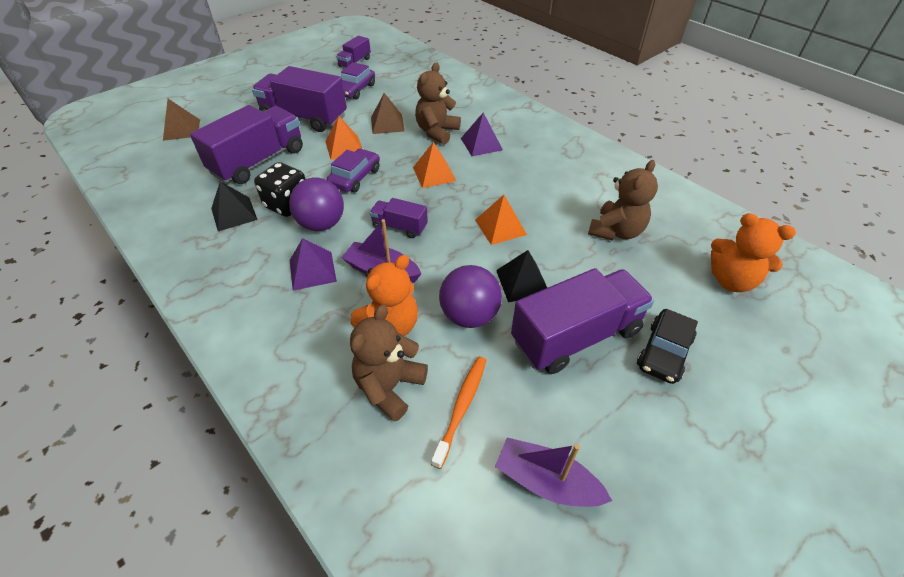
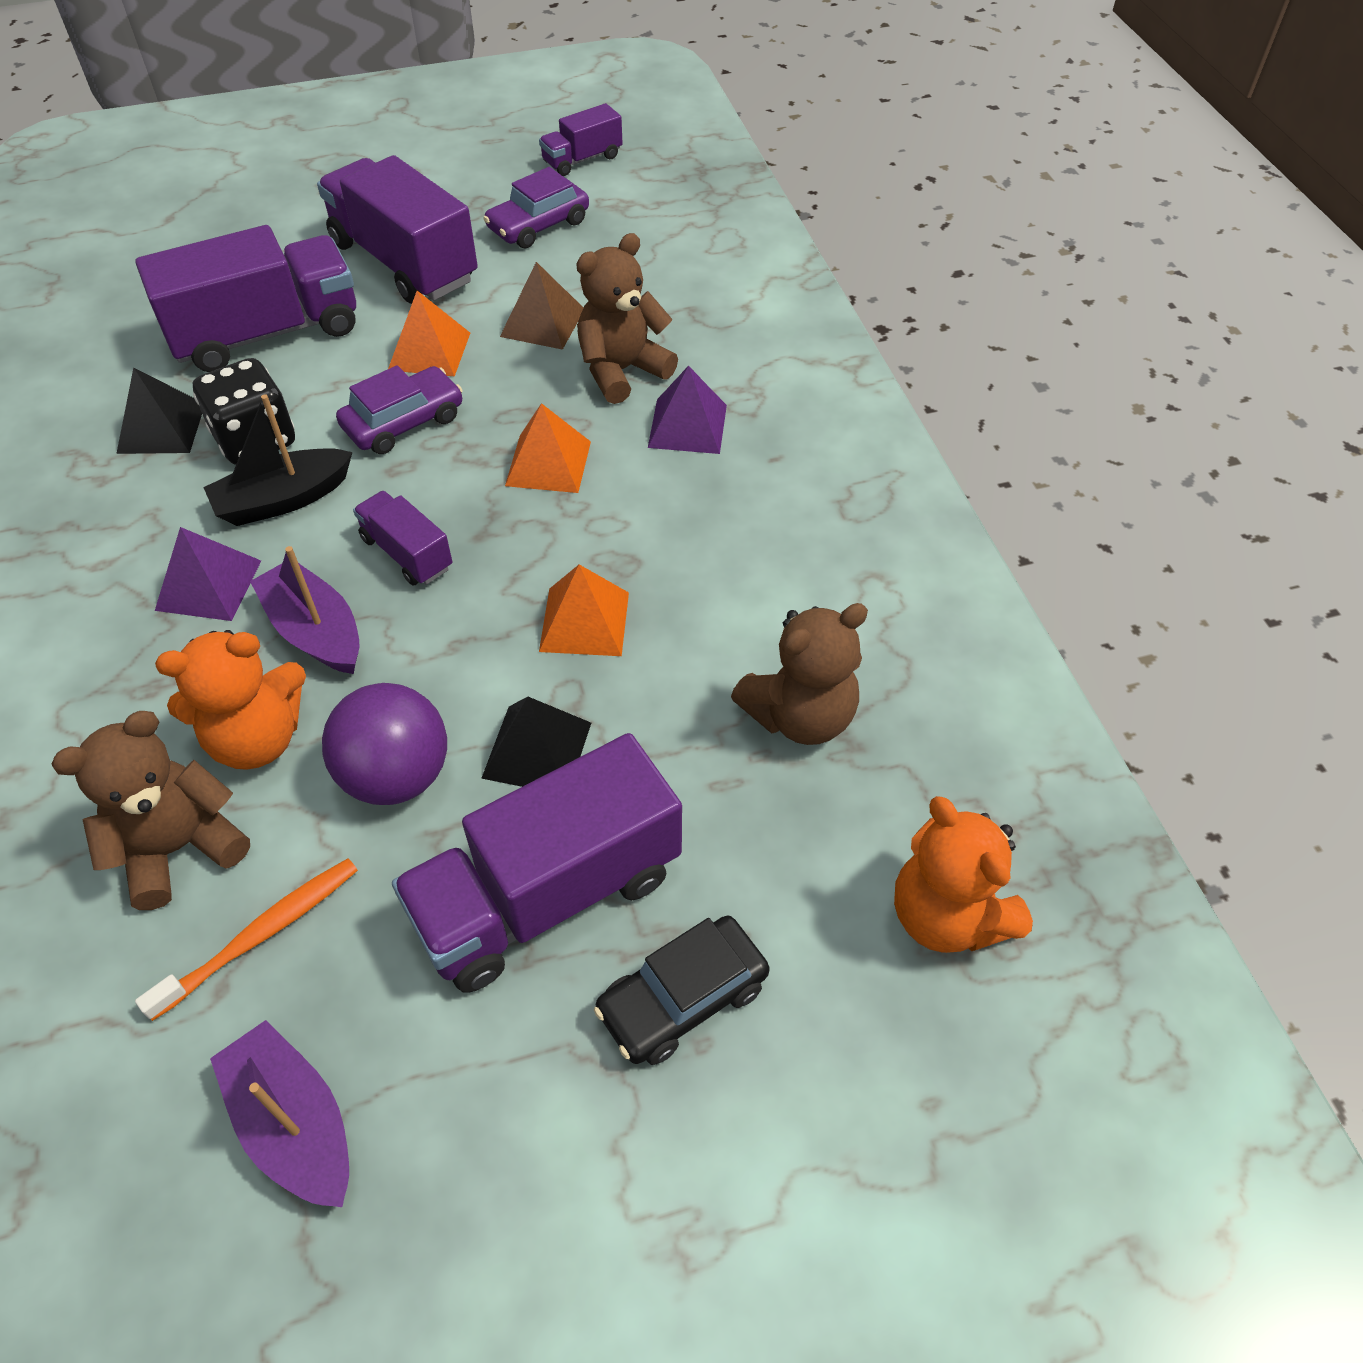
camera: 25 degrees right, 5 degrees up
brown pyramid [163,99,200,141] -> none
purple ball [289,178,344,231] -> black boat [203,394,352,526]
purple truck [511,268,654,374] -> purple truck turned 150 degrees clockwise [392,733,682,993]

